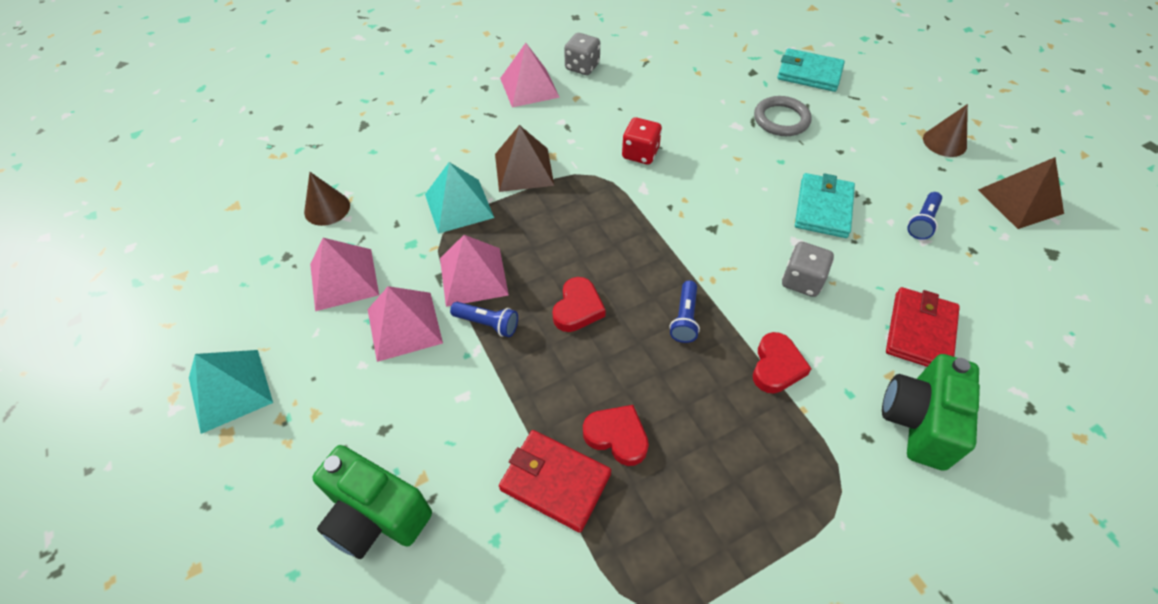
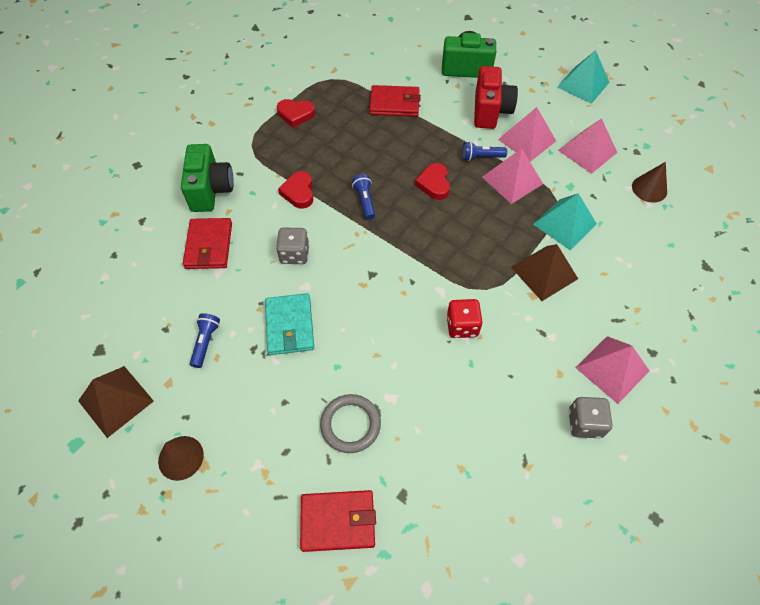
camera: 155 degrees right, 5 degrees up
red heart [583,405,649,466] -> red heart moved to [277,99,315,127]
turquoise wallet [777,48,845,92] -> red wallet [300,490,376,552]
none -> red camera [474,66,518,129]

